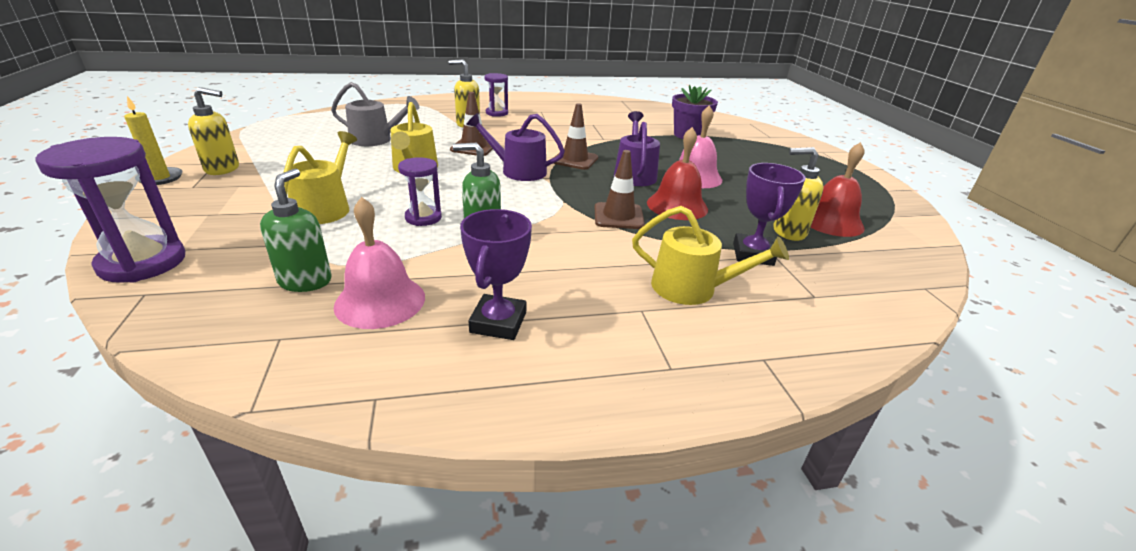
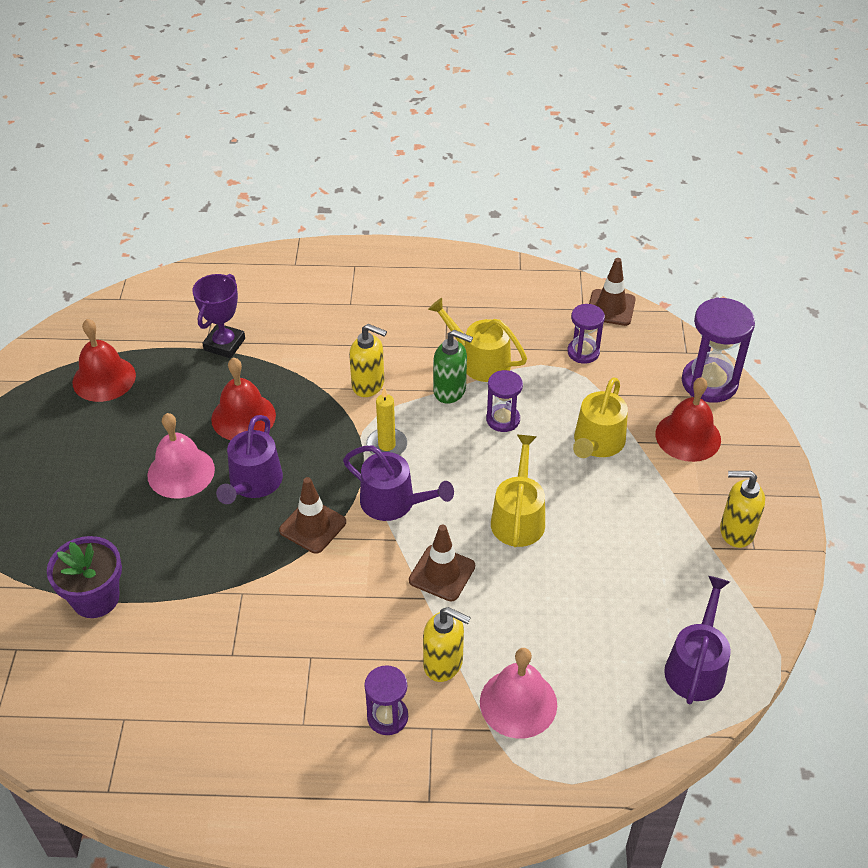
camera: 165 degrees left, 15 degrees up
yellow candle [124,96,183,185] -> yellow candle moved to [366,387,407,455]
green soap dispenser [260,168,332,292] -> purple hourglass [567,304,605,364]
grey watering can [331,82,419,146] -> none
pink bell [334,197,425,329] -> pink bell moved to [480,648,557,739]
purple trophy [460,209,532,340] -> none
brown traffic cone [595,150,645,229] -> brown traffic cone moved to [589,258,636,326]
yellow watering can [632,206,789,305] -> yellow watering can moved to [428,298,527,382]
yellow soap dispenser [773,147,824,241] -> yellow soap dispenser moved to [349,324,387,397]
none -> red bell [656,377,721,462]
none -> purple watering can [664,576,731,704]

